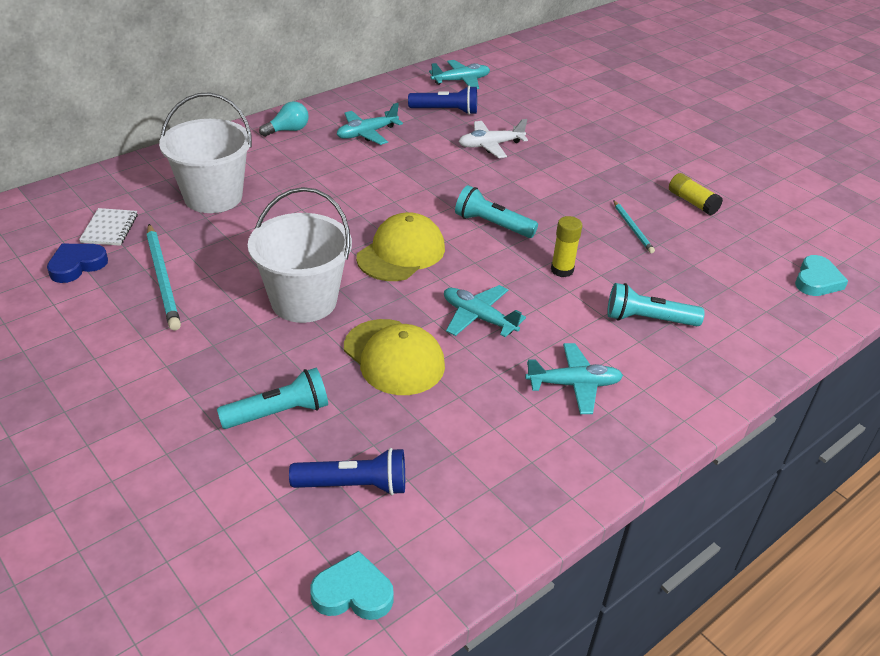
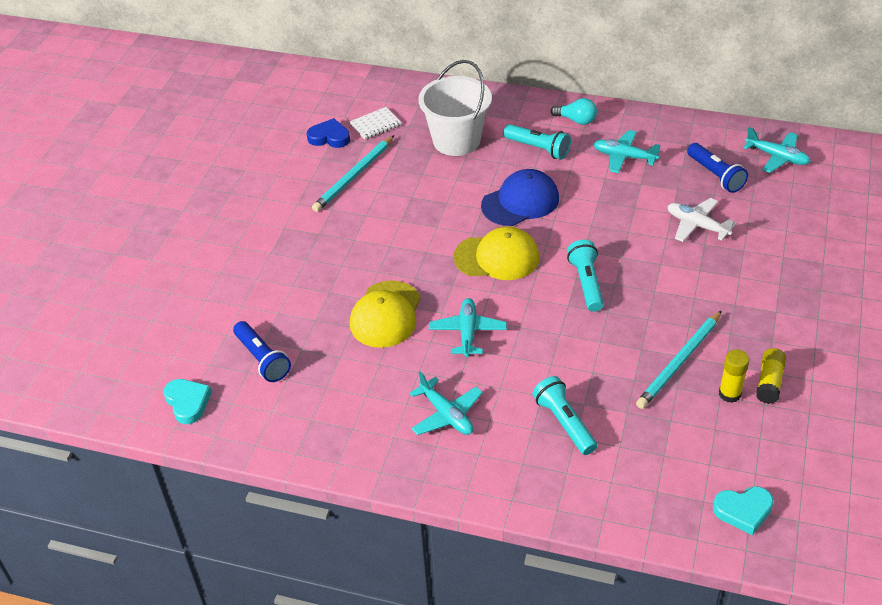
camera: 60 degrees right, 5 degrees up
turquoise flashlight [217,368,328,429] -> turquoise flashlight moved to [503,124,571,160]
white bucket [248,187,352,323] -> none
yellow glue stick [551,216,582,277] -> yellow glue stick moved to [719,349,749,403]
turquoise pencil [613,200,655,253] -> turquoise pencil [636,310,722,409], size x1.72
none -> blue cap [481,169,559,226]

